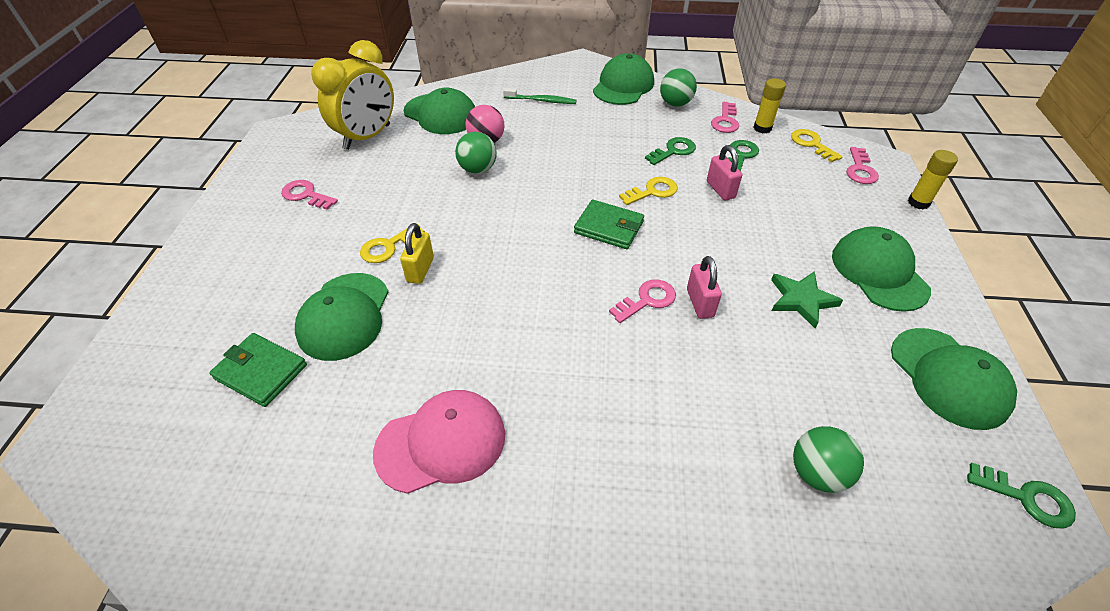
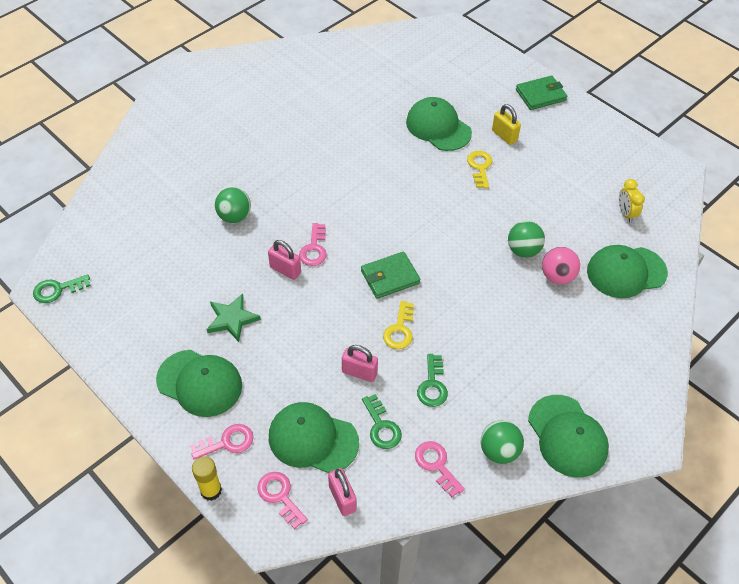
camera: 130 degrees right, 5 degrees up
green wallet [209,333,307,407] -> green wallet moved to [516,76,567,110]
pink key [281,180,338,210] -> pink key moved to [190,424,253,460]
yellow clock [311,40,394,150] -> yellow clock [619,179,645,223], size x0.46
pink cap [373,390,505,494] -> none
yellow padlock [400,223,434,284] -> yellow padlock moved to [492,104,521,145]
green toothbrush [503,88,576,104] -> none
yellow glue stick [753,78,786,133] -> none
yellow key [791,129,843,162] -> pink padlock [328,468,357,516]
green ball [793,426,864,493] -> green ball moved to [215,187,251,223]
green cap [891,328,1017,430] -> green cap moved to [269,402,359,473]

